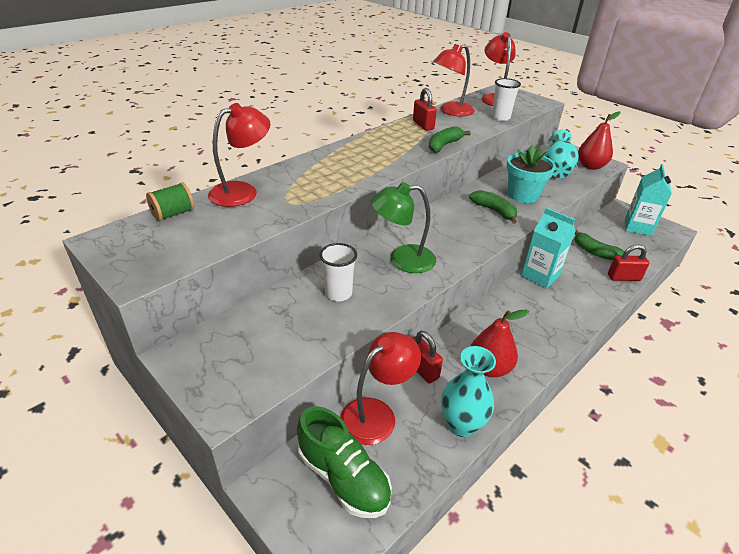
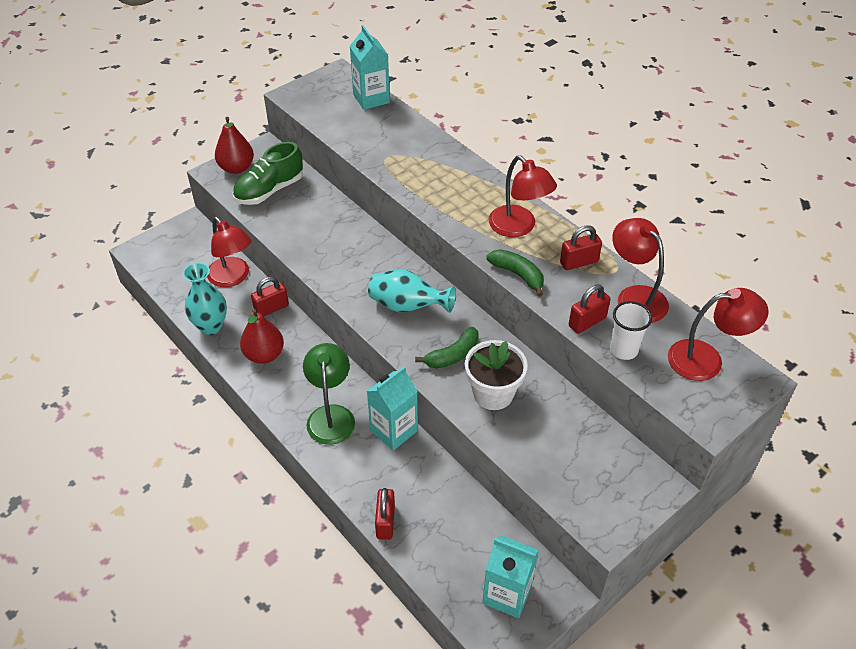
camera: 95 degrees right, 10 degrees up
green spool [146,182,194,221] -> turquoise carton [350,25,390,110]
red lamp [208,103,270,207] -> red lamp moved to [489,156,557,237]
green shoe [297,406,392,518] -> green shoe moved to [233,142,303,205]
white cup [319,243,357,302] -> none
green lamp [371,182,436,273] -> green lamp moved to [303,343,355,445]
turquoise flower pot [506,145,556,203] -> white flower pot [465,340,528,410]
turquoise vase [544,129,579,178] -> turquoise vase moved to [368,269,456,313]
green banana [574,229,624,260] -> none
red pear [578,112,621,170] -> red pear moved to [215,117,254,174]
none -> red padlock [569,284,611,334]

